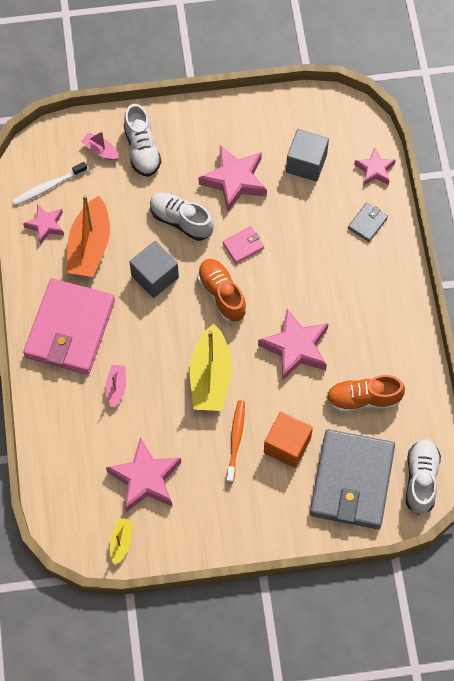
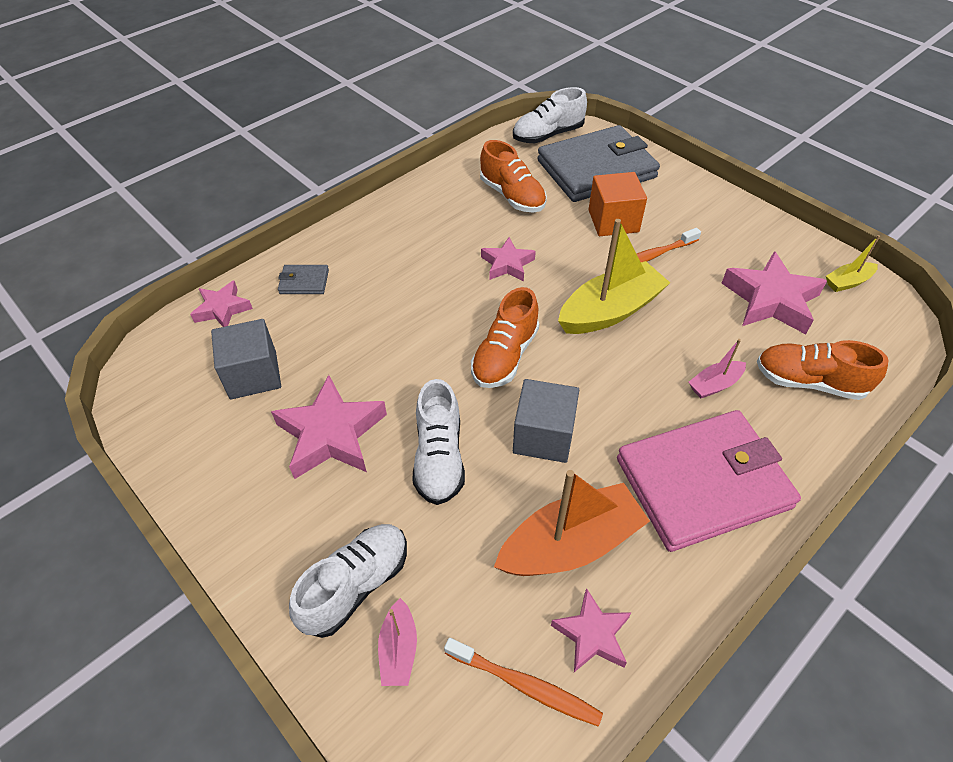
camera: 125 degrees left, 15 degrees down
white toothbrush [12,162,87,205] -> orange toothbrush [444,638,603,727]
pink wallet [223,226,264,264] -> none
pink star [258,309,329,381] -> pink star [481,237,536,281], size x0.59
none -> orange shoe [757,340,889,400]

